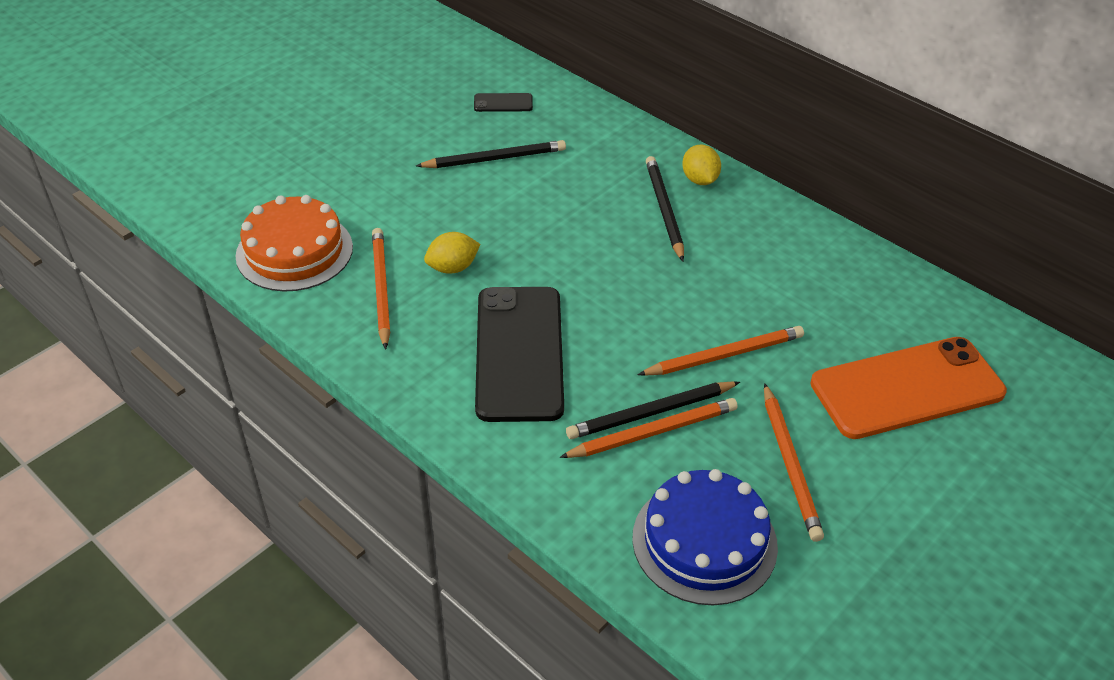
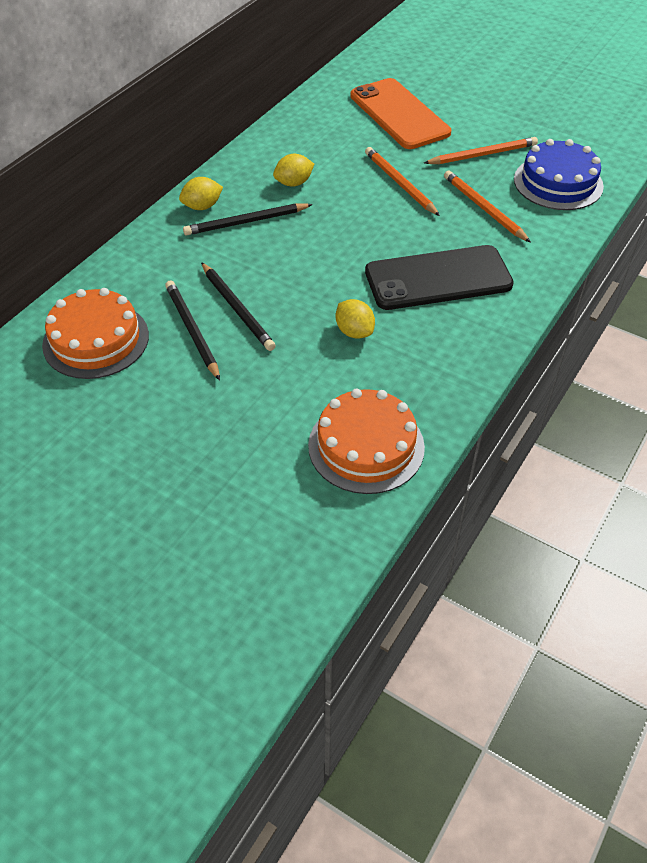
camera: 100 degrees left, 5 degrees up
orange pencil [372,228,391,350] -> none
black phone [474,93,533,112] -> orange cake [42,288,149,379]
black pencil [566,381,740,439] -> black pencil moved to [201,262,276,351]
none -> yellow lemon [273,154,314,187]

